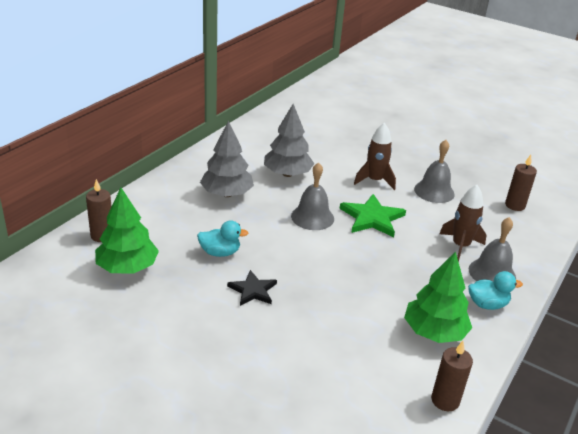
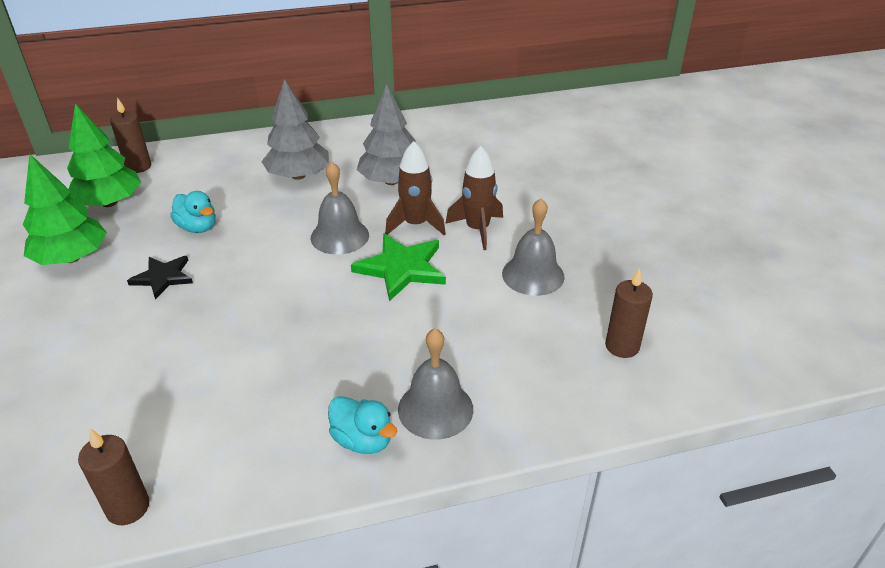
camera: 45 degrees right, 5 degrees up
green tree [404,251,472,343] -> green tree moved to [23,154,107,265]
brown rocket [439,185,487,262] -> brown rocket moved to [385,141,446,235]

